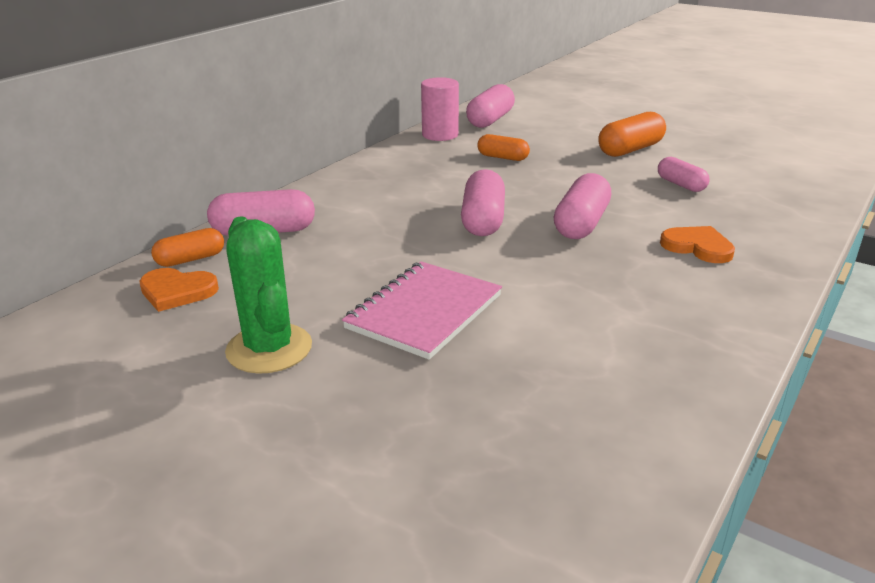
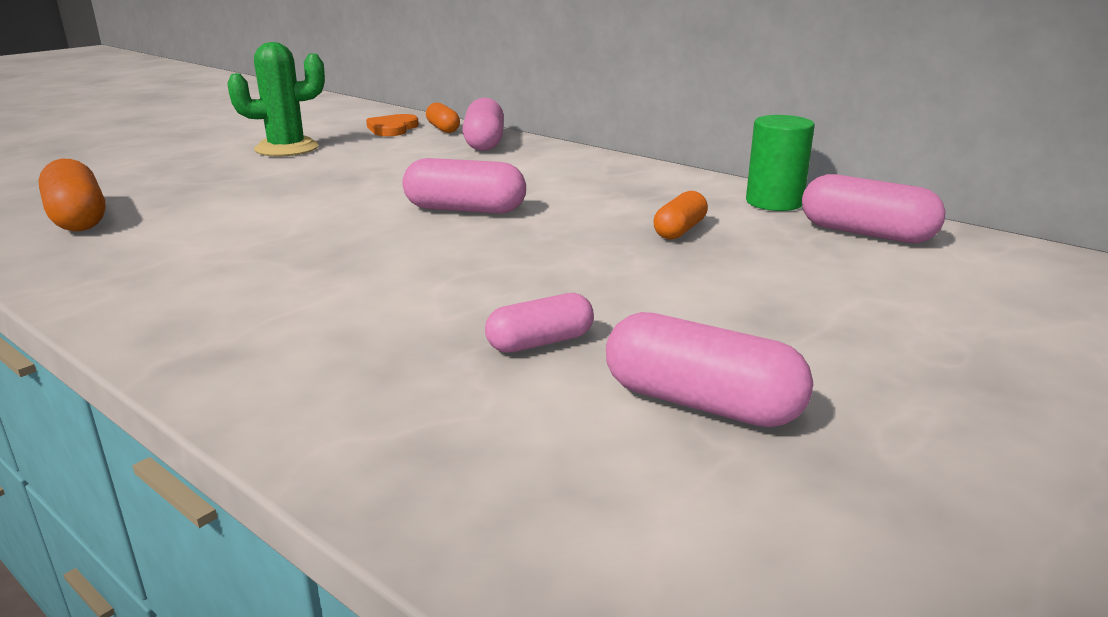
camera: 95 degrees right, 5 degrees down
pink notebook [342,261,502,360] -> none
pink cylinder [421,77,459,141] -> green cylinder [746,115,815,211]
pink capsule [554,173,611,239] -> pink capsule moved to [606,312,813,427]
orange capsule [598,112,666,157] -> orange capsule moved to [38,159,106,231]
orange heart [660,226,735,263] -> none

